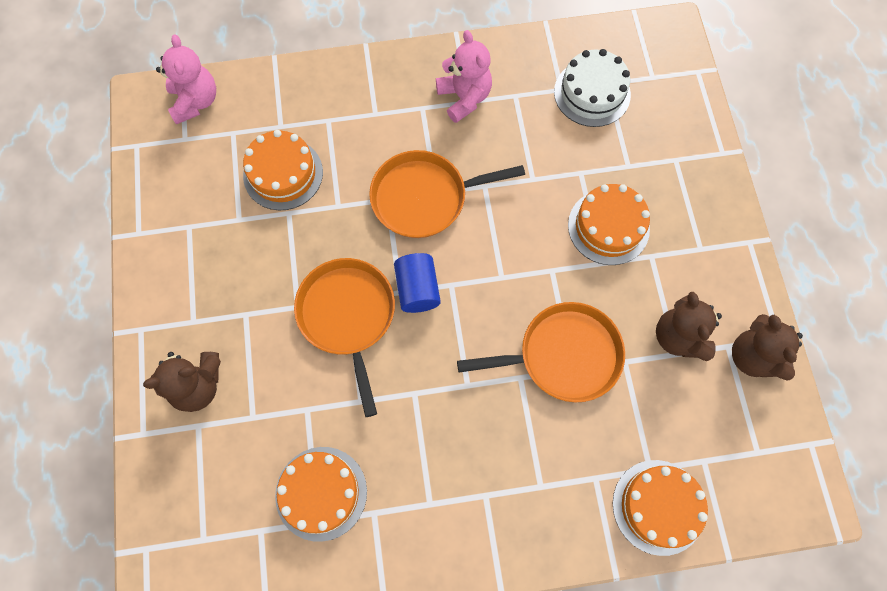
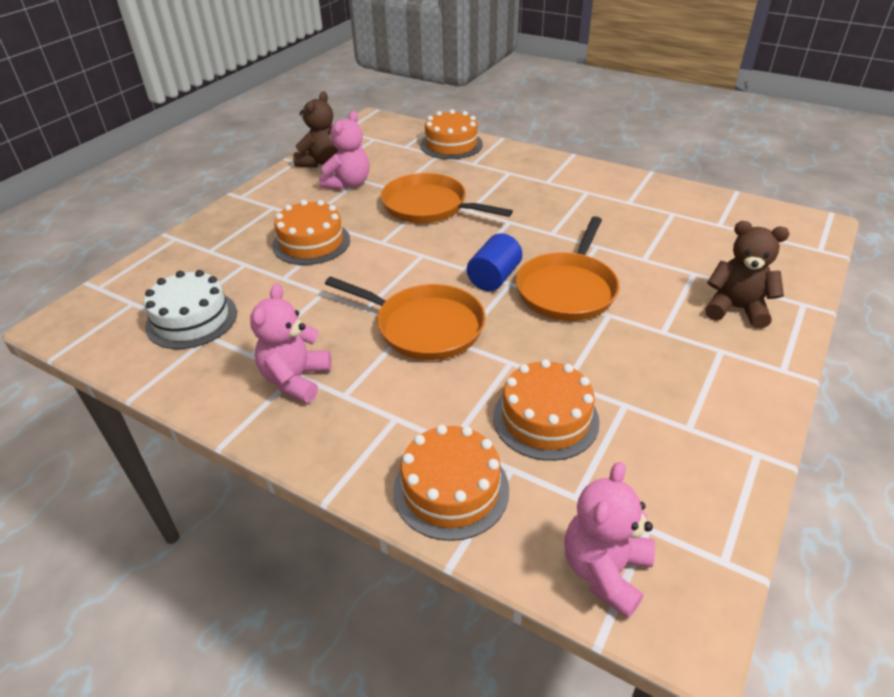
camera: 140 degrees left, 30 degrees down
orange cake [275,447,367,542] -> orange cake moved to [393,425,509,541]
brown teddy bear [656,292,722,361] -> pink teddy bear [319,111,369,190]

